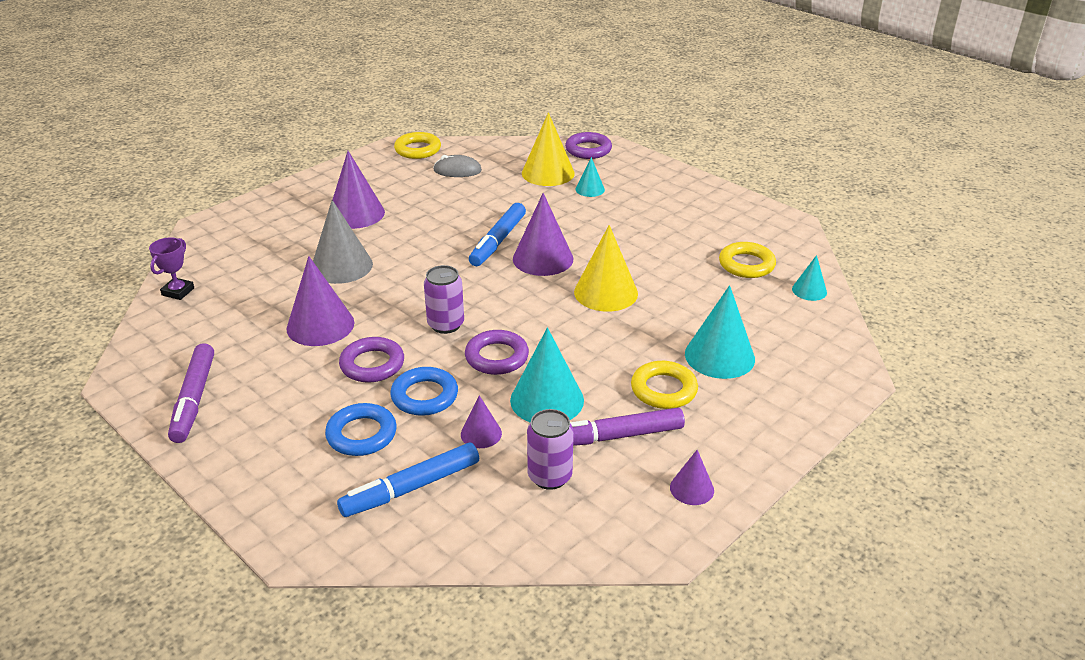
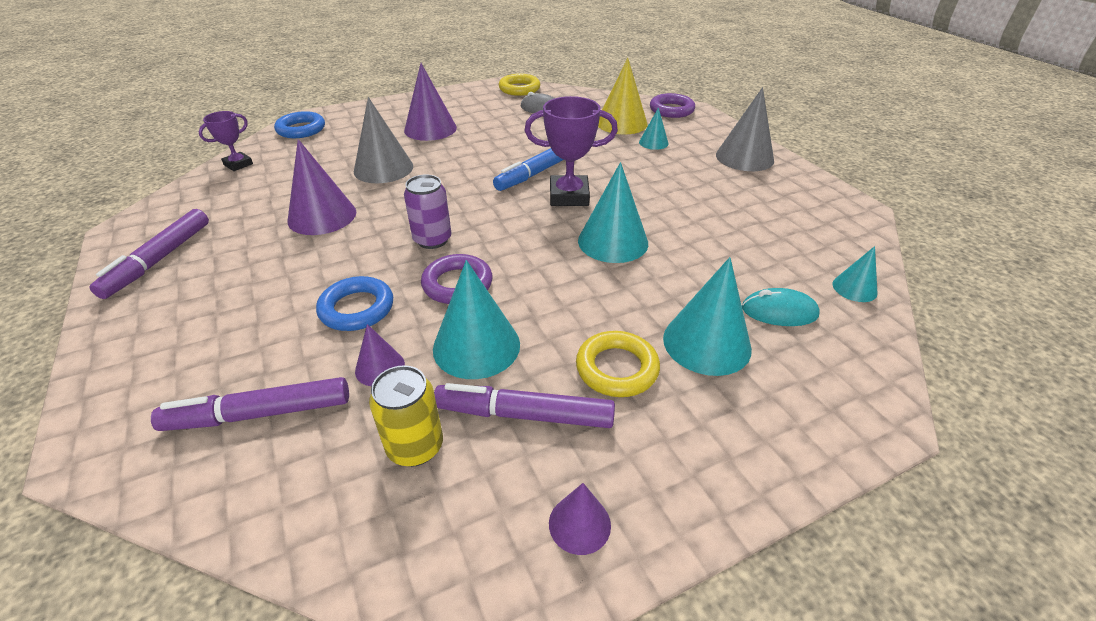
camera: 20 degrees right, 5 degrees up
blue ring [325,403,397,456] -> blue ring moved to [274,111,325,138]
blue marker [337,443,479,517] -> purple marker [151,377,349,431]
purple ring [339,337,404,383] -> none
purple cone [513,193,573,276] -> purple trophy [525,96,618,206]
purple can [527,409,574,490] -> yellow can [369,365,443,467]
yellow cone [574,225,638,312] -> turquoise cone [578,162,648,263]
yellow ring [719,242,776,278] -> none
none -> grey cone [716,87,774,171]
none -> turquoise mouse [742,288,820,326]

